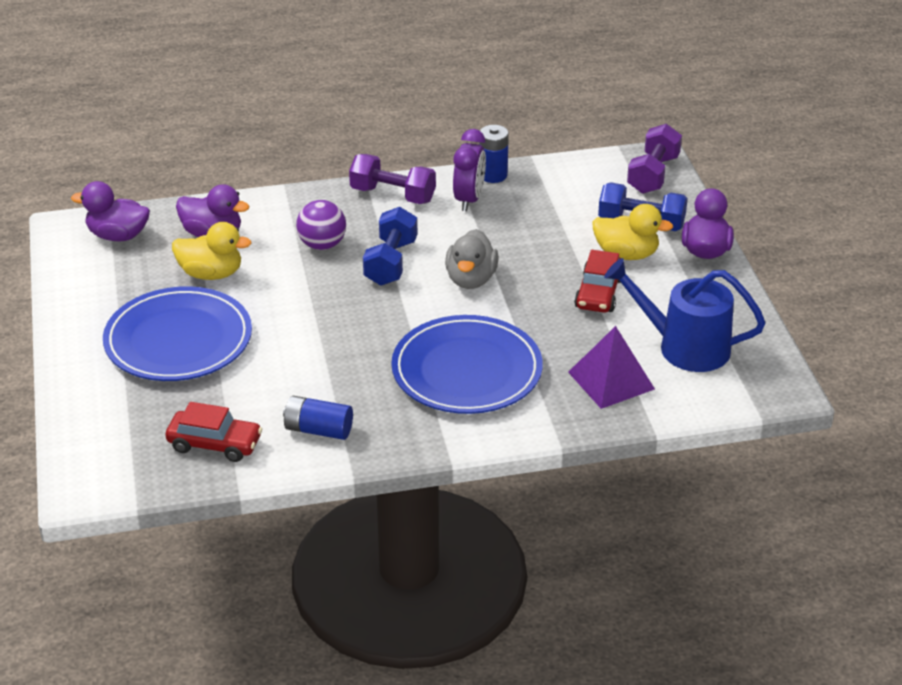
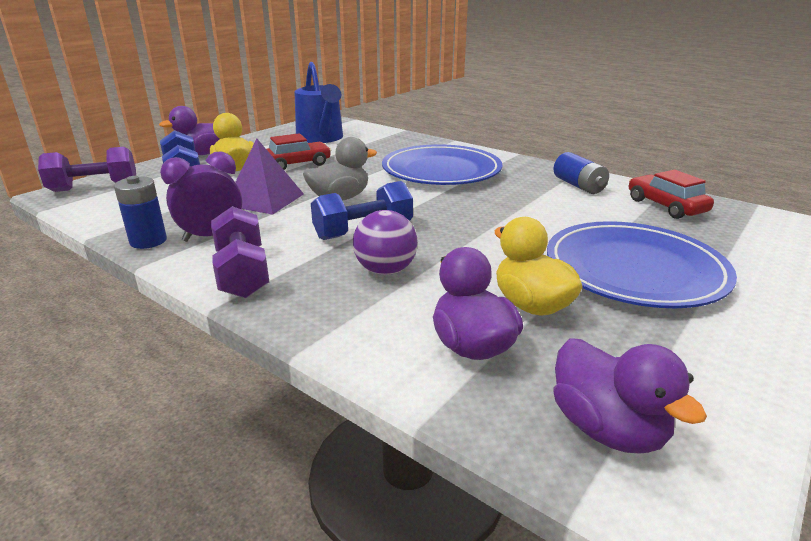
camera: 130 degrees left, 10 degrees down
purple pyramid [568,326,655,409] -> purple pyramid moved to [235,139,304,215]

